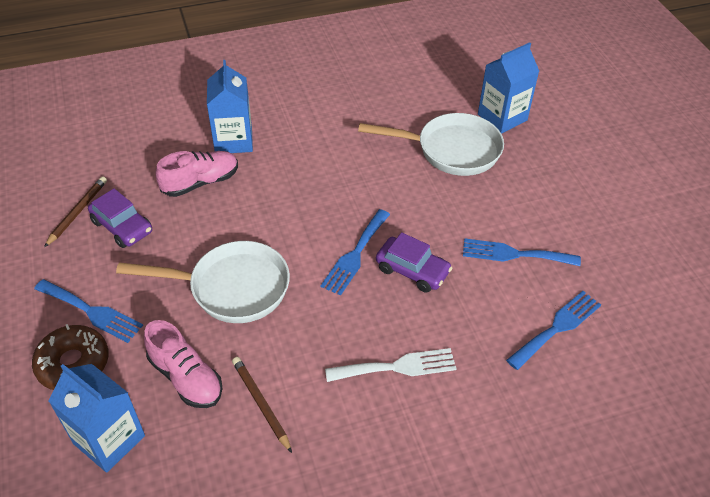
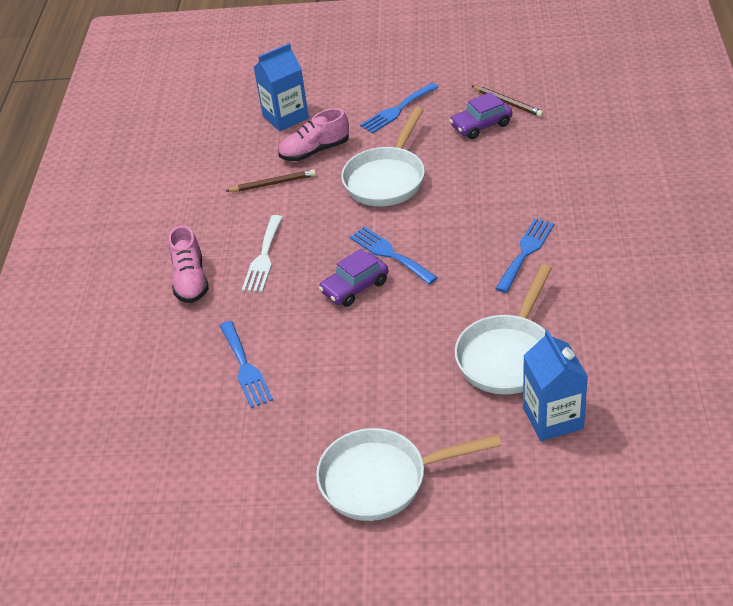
camera: 115 degrees right, 5 degrees down
brown donut [32,324,109,390] -> none
pink shoe [155,151,238,197] -> pink shoe moved to [169,225,209,303]
blue carton [207,60,253,153] -> none
blue fork [463,238,581,266] -> blue fork moved to [495,218,554,293]
none -> white pan [316,428,501,521]

